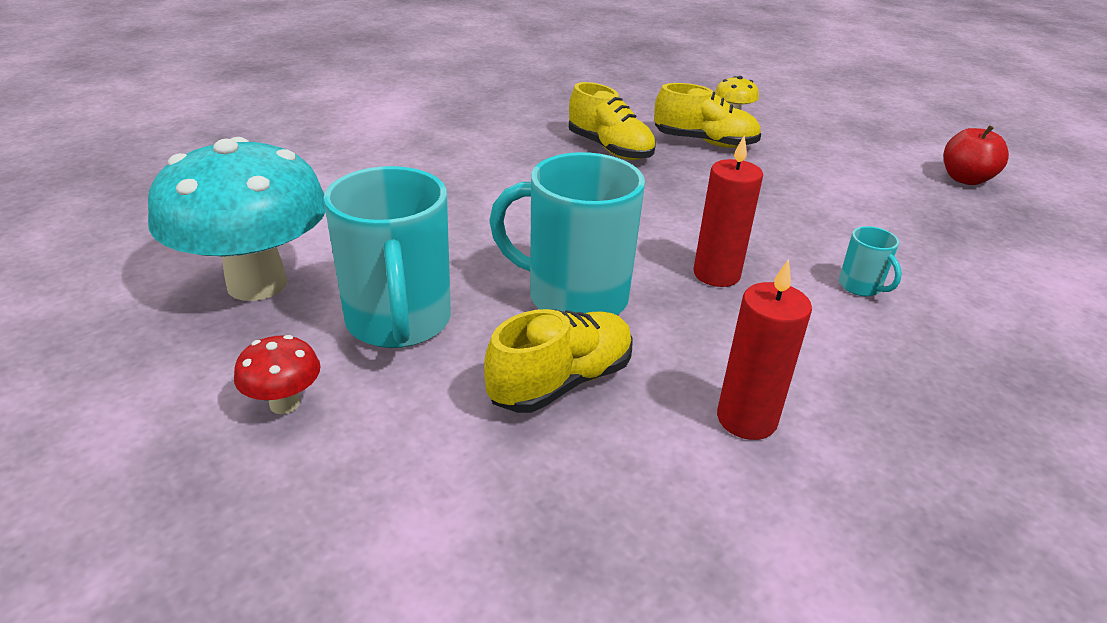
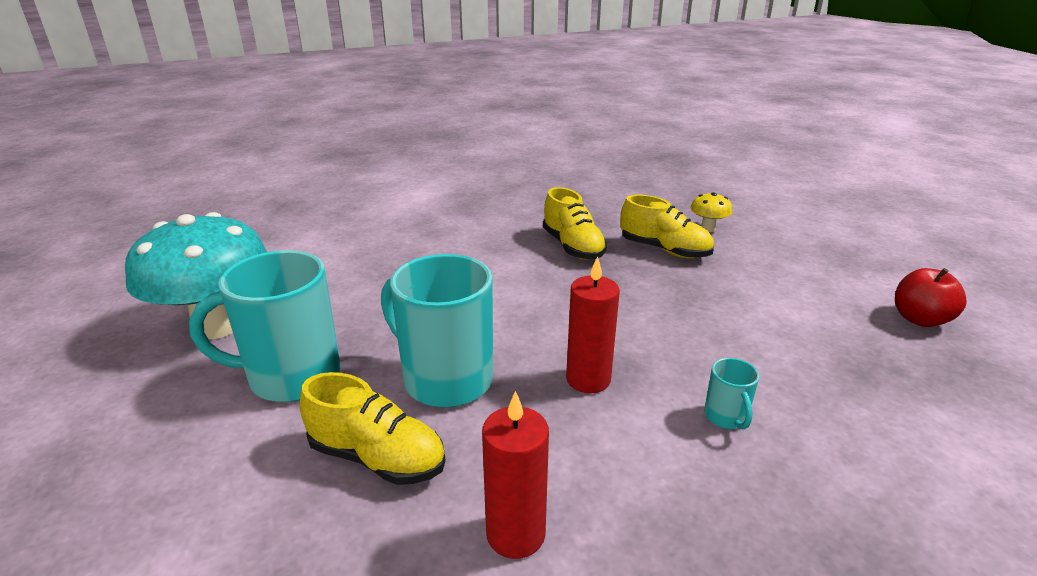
camera: 20 degrees right, 5 degrees down
red mushroom [234,335,321,414] -> none
turquoise mug [324,166,451,348] -> turquoise mug turned 75 degrees clockwise [189,250,341,402]
yellow shoe [484,309,633,413] -> yellow shoe turned 45 degrees clockwise [300,372,446,485]

